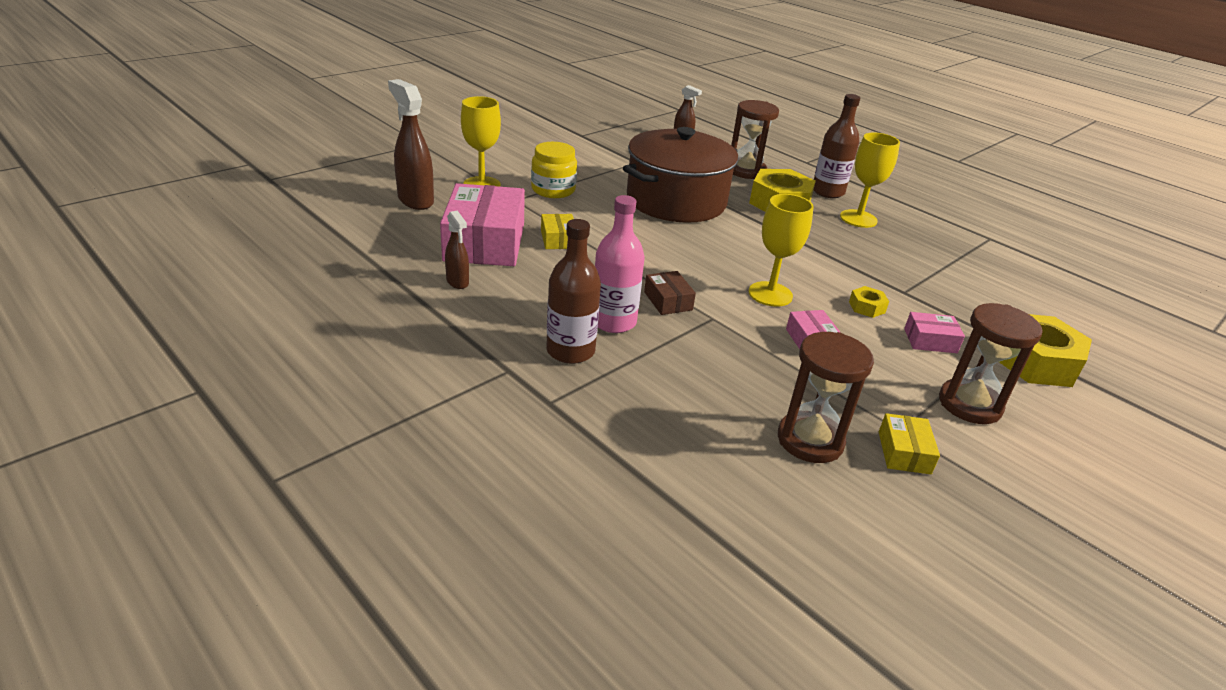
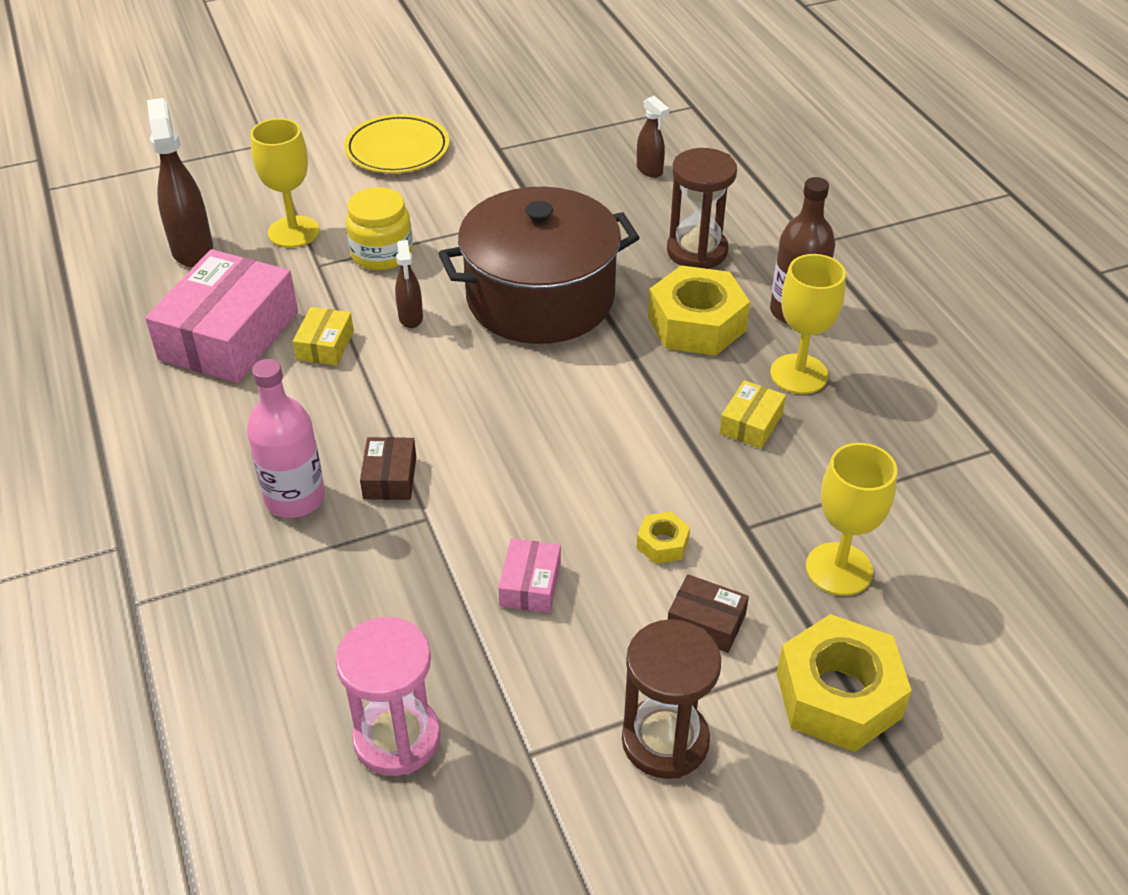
camera: 25 degrees right, 10 degrees up
brown spray bottle [445,210,469,289] -> brown spray bottle moved to [395,240,423,328]
brown bottle [546,219,601,364] -> none
yellow goblet [748,194,814,307] -> yellow goblet moved to [806,443,897,596]
brown hourglass [778,332,874,463] -> pink hourglass [335,617,441,776]
yellow box [879,413,940,474] -> yellow box moved to [719,380,786,449]
pink box [904,312,965,353] -> brown box [668,574,749,653]
none -> yellow plate [344,114,449,173]

